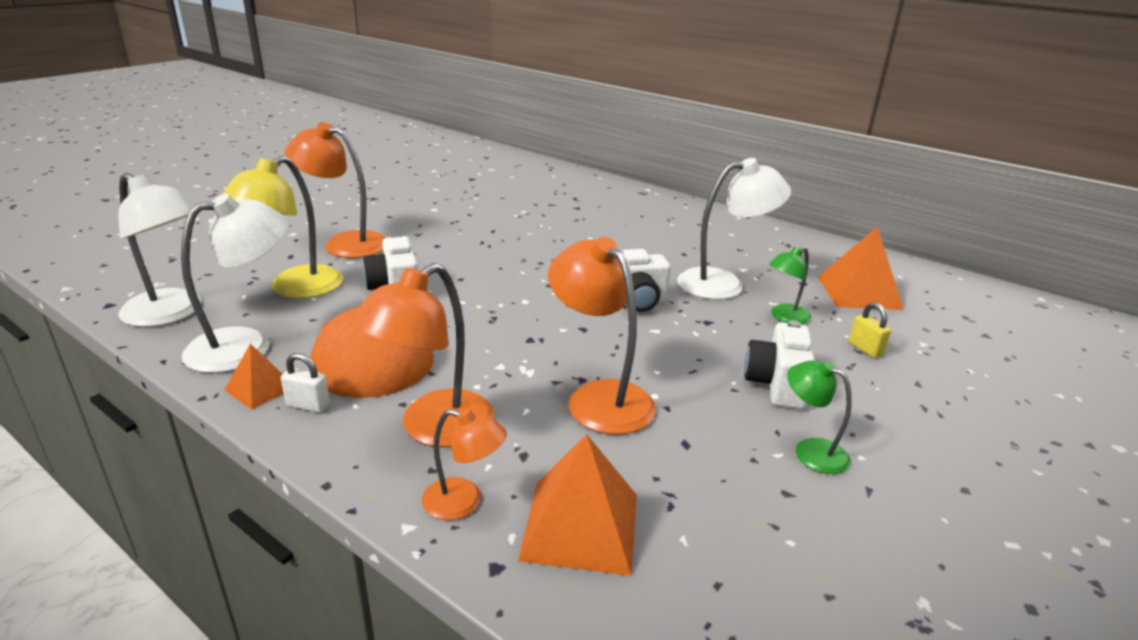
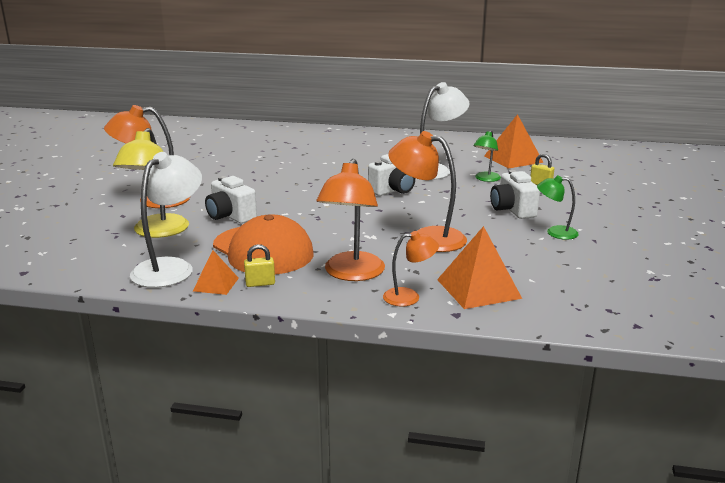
camera: 25 degrees left, 5 degrees down
white lamp [118,173,201,327] -> none
white padlock [281,353,330,413] -> yellow padlock [244,244,275,287]

